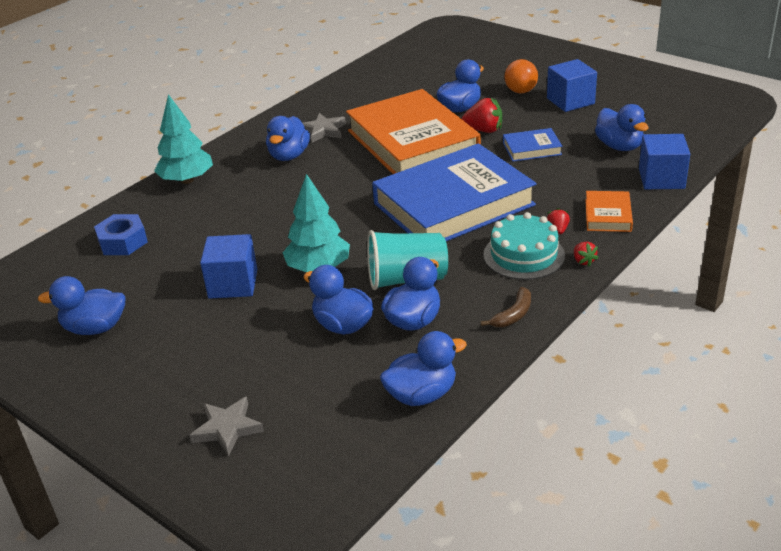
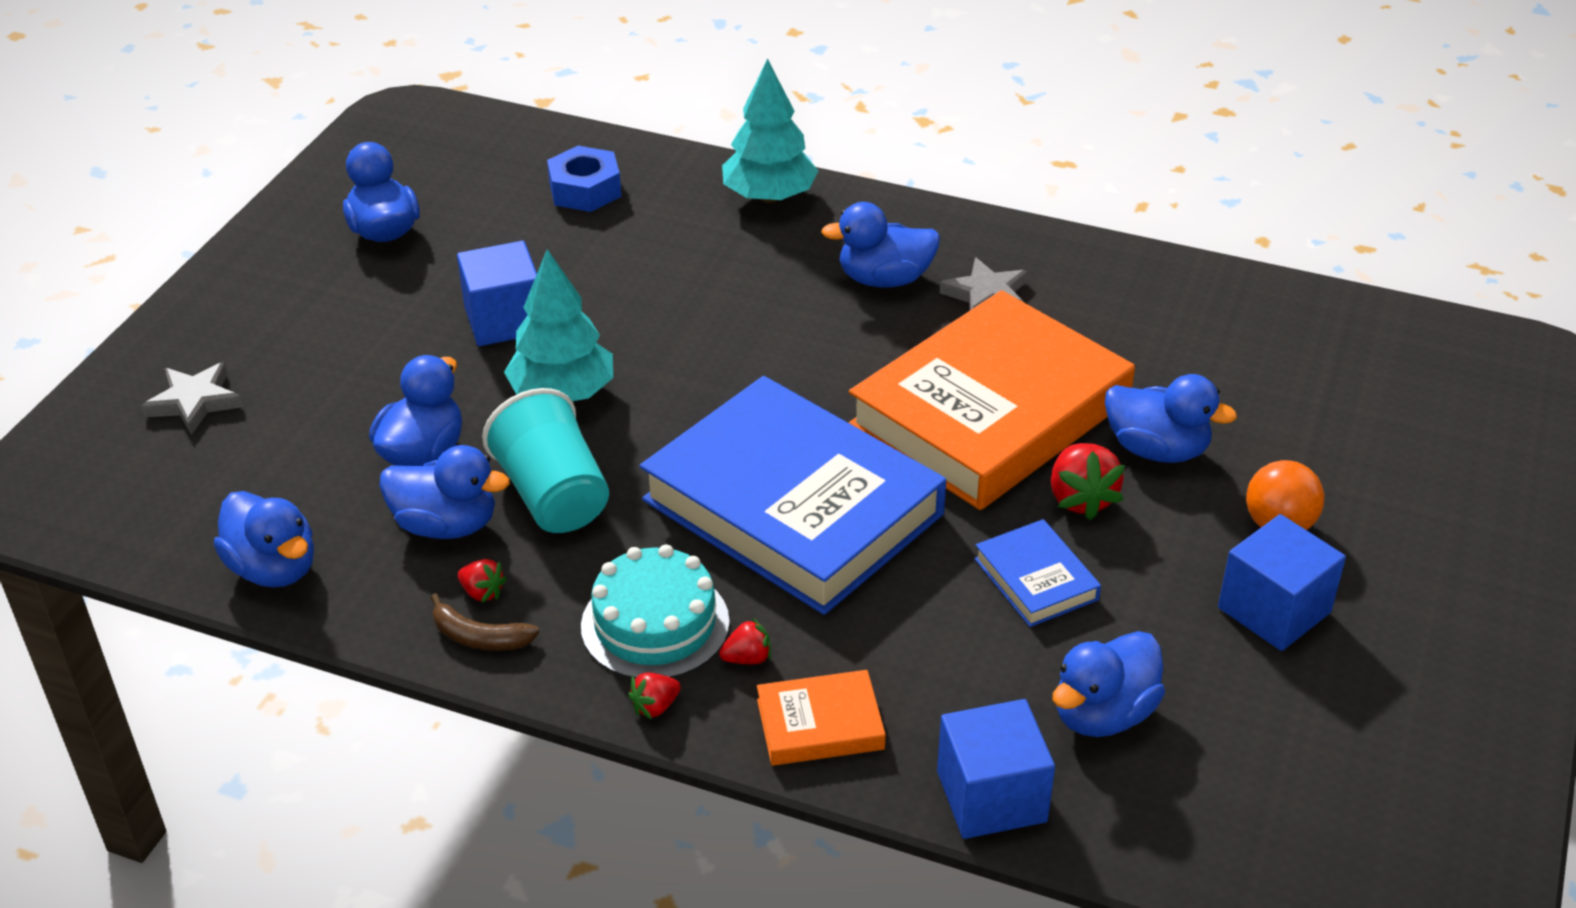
camera: 70 degrees right, 5 degrees up
none -> red strawberry [458,559,507,602]

